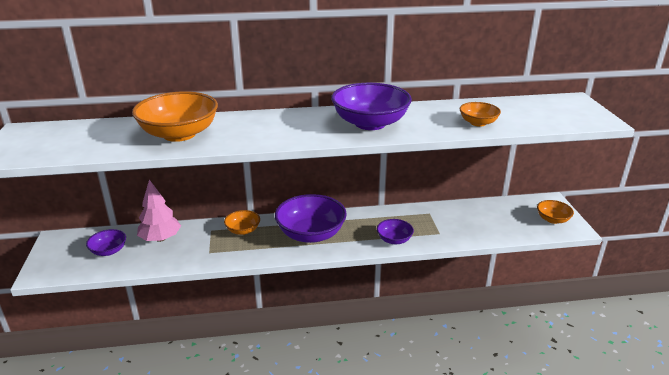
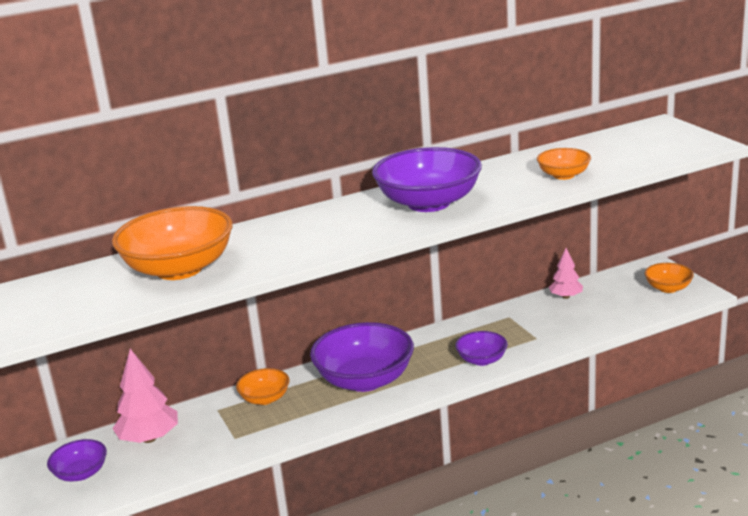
camera: 15 degrees left, 5 degrees down
none -> pink tree [549,248,583,299]

